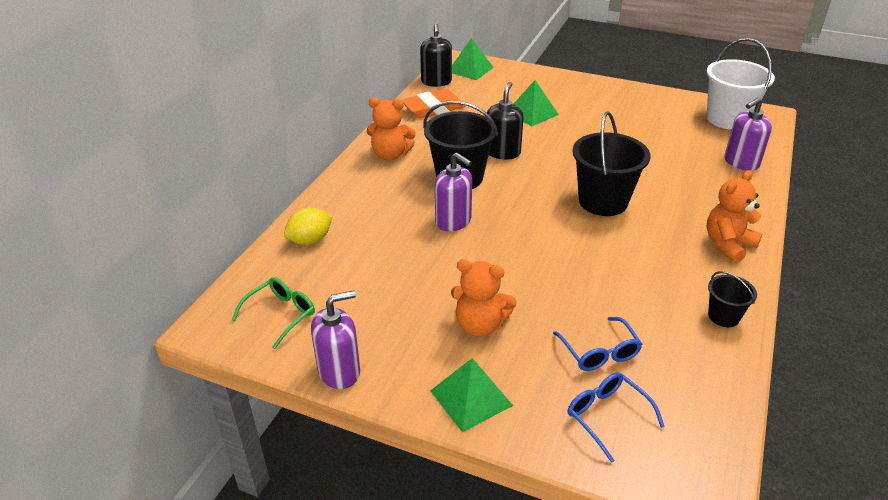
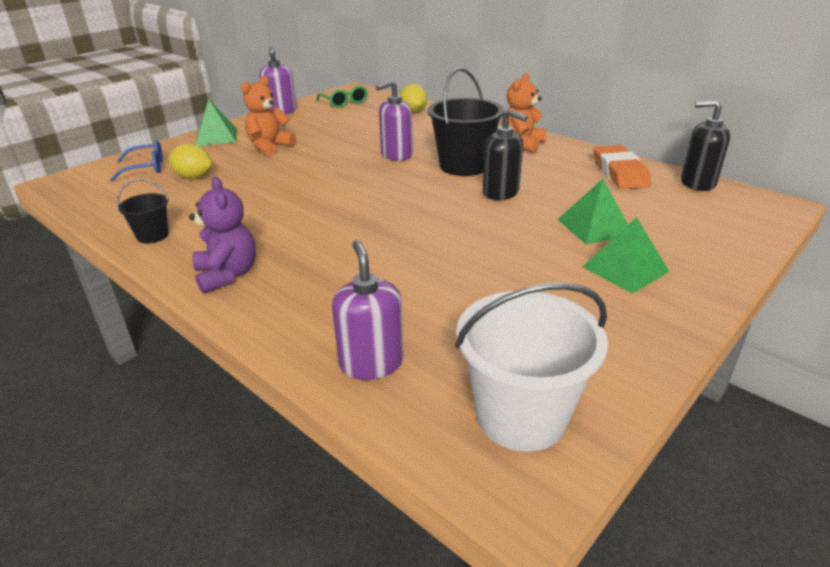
camera: 110 degrees right, 5 degrees down
green pyramid [452,38,494,80] -> green pyramid moved to [582,217,669,294]
blue glasses [553,317,642,371] -> yellow lemon [168,143,212,179]
black bucket [572,111,650,216] -> none
orange teddy bear [707,170,762,263] -> purple teddy bear [189,177,256,294]

